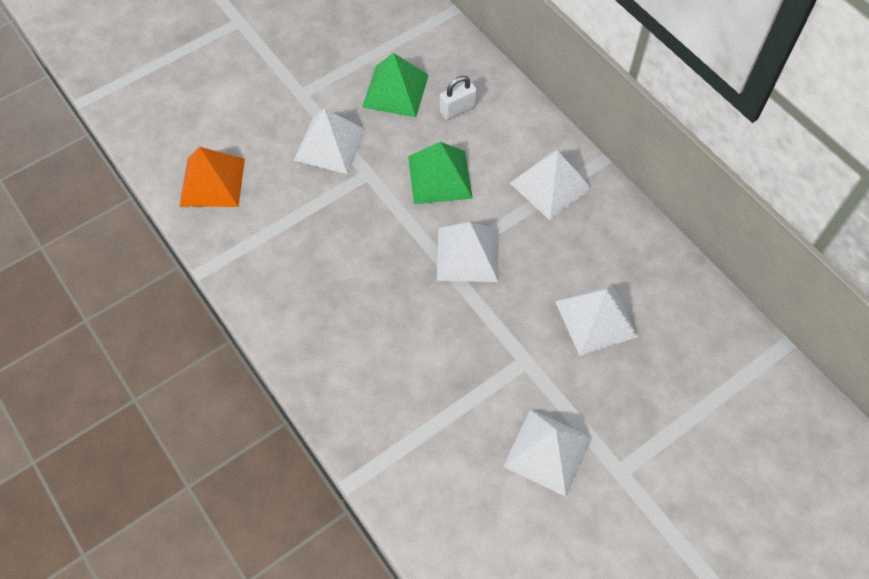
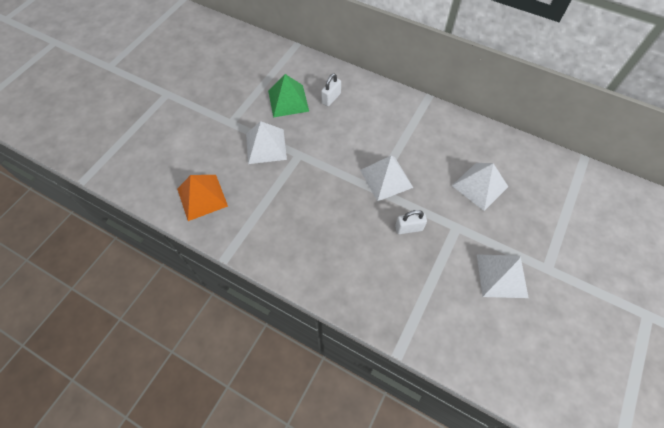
camera: 25 degrees left, 0 degrees up
green pyramid [408,142,473,204] -> none
white pyramid [510,150,592,220] -> none
none -> white padlock [395,210,427,234]

